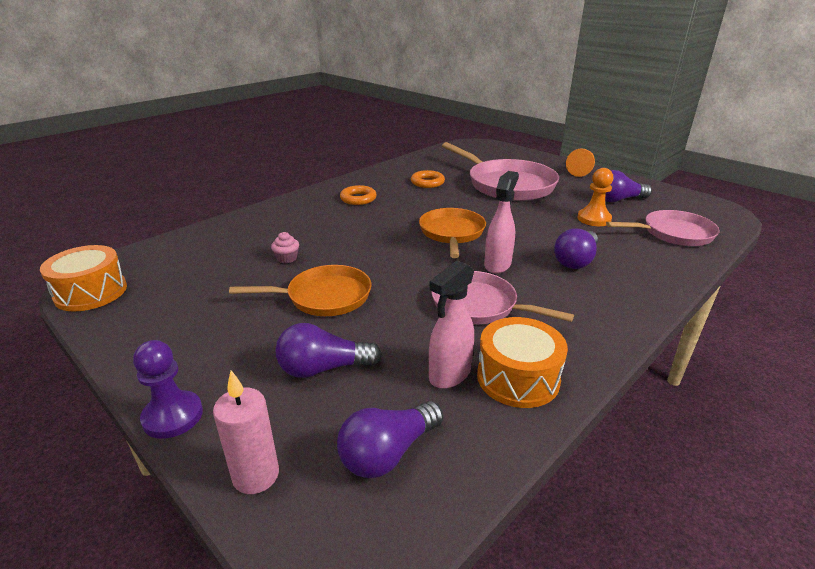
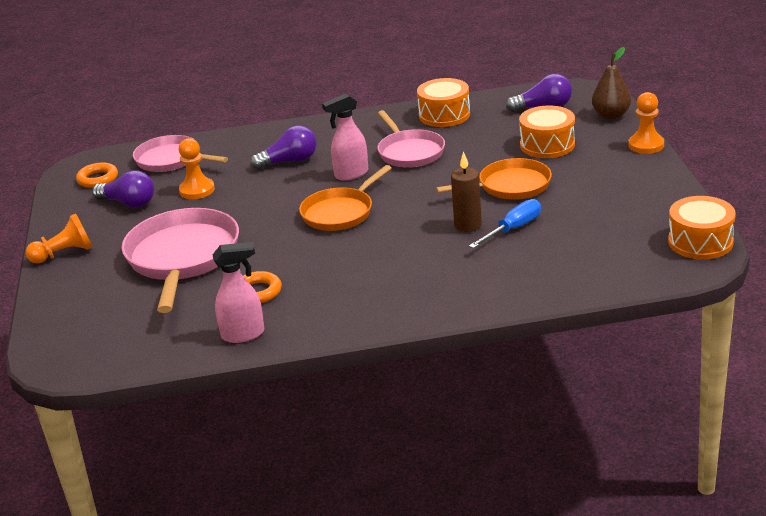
camera: 140 degrees left, 0 degrees up
purple pawn [133,340,203,439] -> orange pawn [628,92,664,154]
pink candle [213,371,279,494] -> brown pear [592,47,631,119]
orange pan [229,265,371,316] -> orange pan turned 135 degrees clockwise [436,158,552,200]
pink cupcake [271,232,299,263] -> blue screwdriver [469,199,541,248]
purple light bulb [275,323,382,378] -> orange drum [519,106,575,158]
orange ring [340,185,377,205] -> orange ring moved to [76,162,118,188]
pink spray bottle [429,260,474,389] -> pink spray bottle moved to [213,242,264,343]
none -> brown candle [451,151,482,232]

